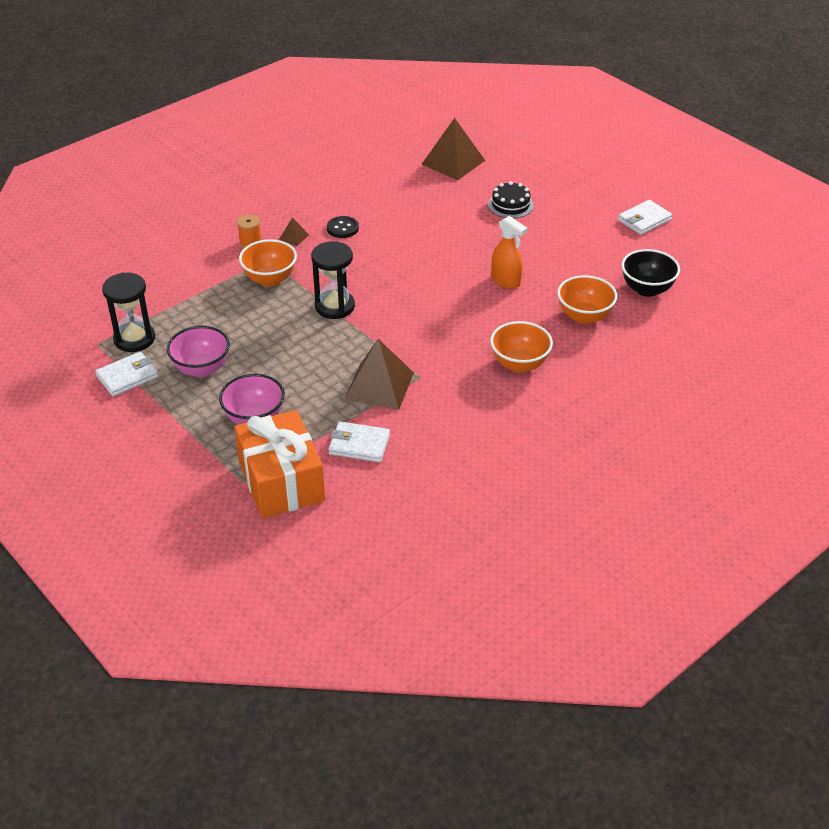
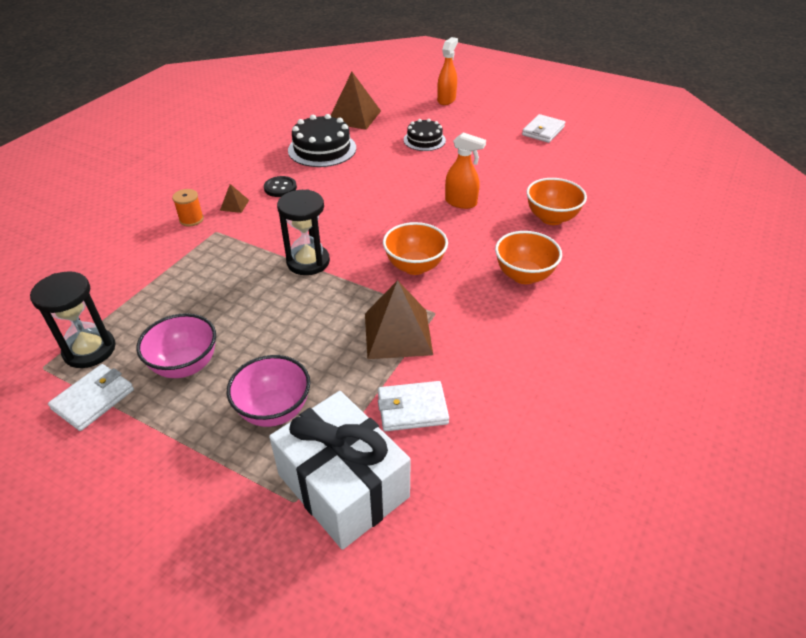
camera: 20 degrees left, 0 degrees up
orange gift [234,410,325,519] -> white gift [269,391,411,550]
orange bowl [239,239,297,287] -> orange bowl moved to [383,222,448,275]
black bowl [621,249,680,297] -> none
none -> black cake [288,114,356,167]
none -> orange spray bottle [437,37,458,105]

